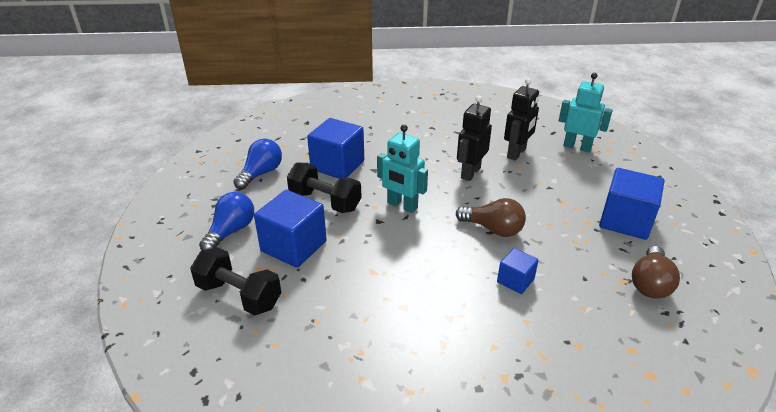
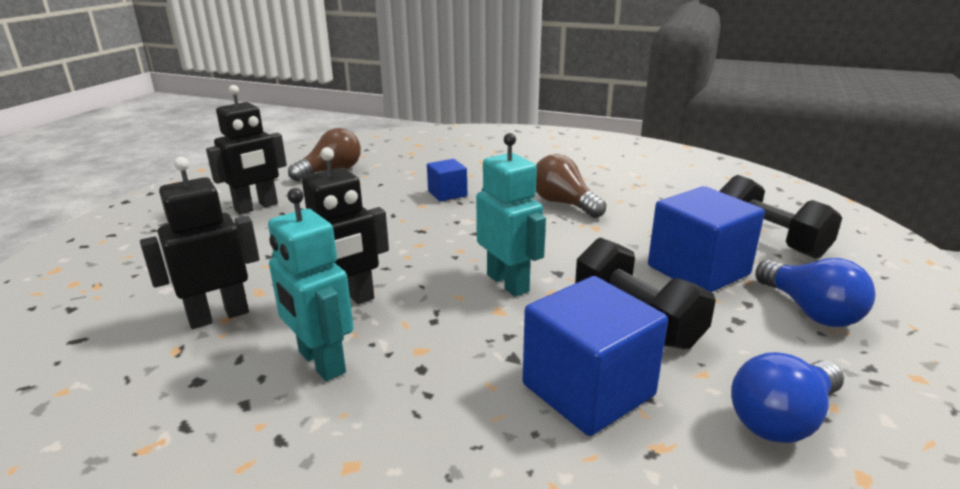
camera: 155 degrees left, 10 degrees down
blue light bulb [199,192,254,250] -> blue light bulb turned 75 degrees counterclockwise [755,258,875,327]
brown light bulb [456,198,526,237] -> brown light bulb moved to [536,154,606,218]
turquoise robot [559,73,613,152] -> turquoise robot moved to [268,188,354,381]
blue cube [599,168,665,240] -> black robot [206,85,287,214]

